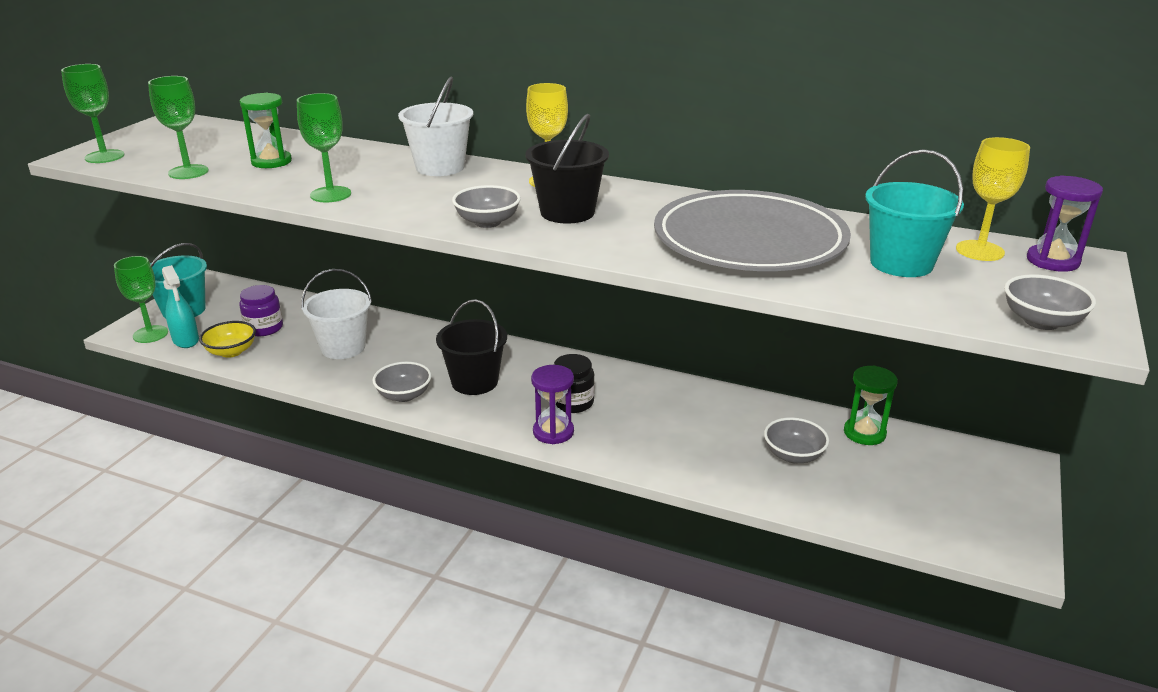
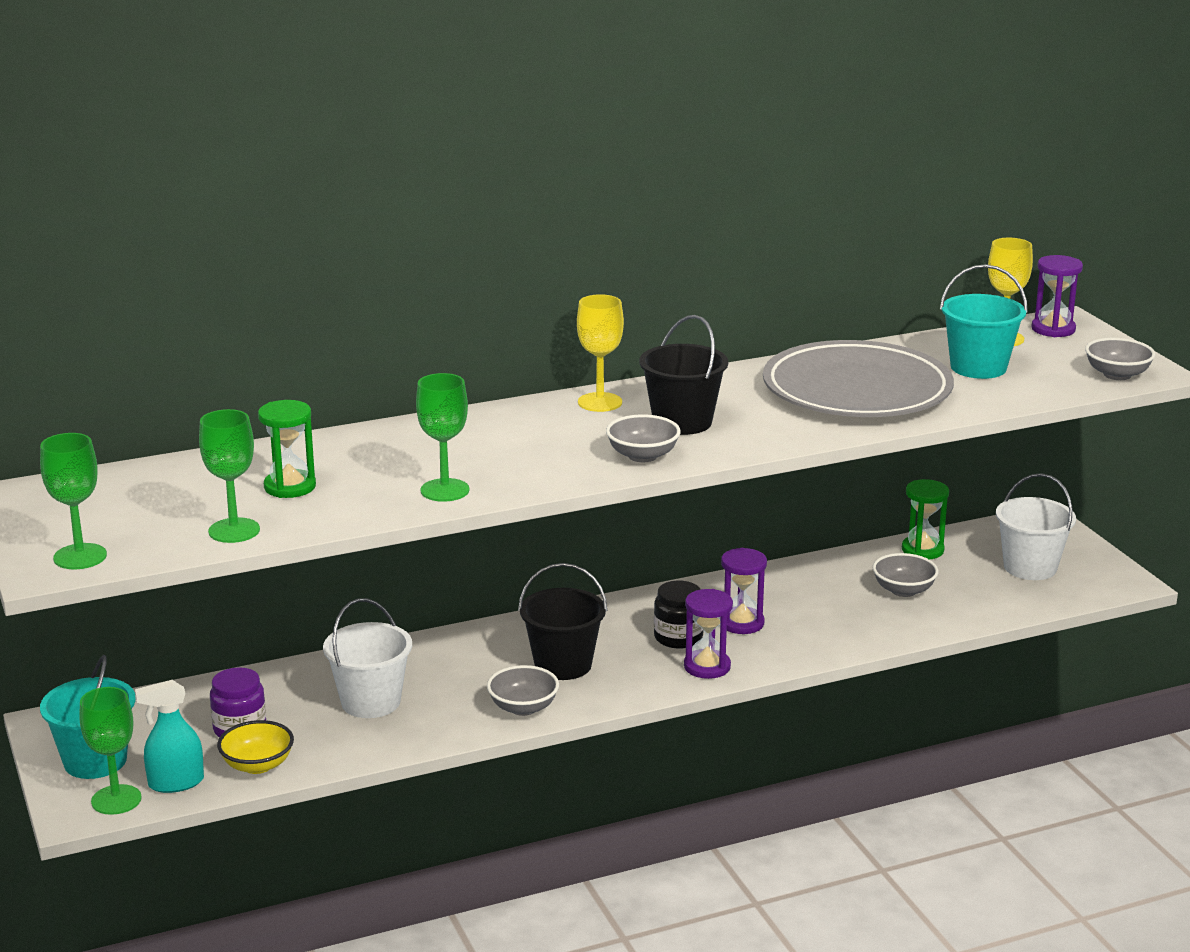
camera: 45 degrees left, 5 degrees down
turquoise spray bottle [162,265,199,348] -> turquoise spray bottle turned 150 degrees clockwise [135,680,204,793]
white bucket [398,76,473,176] -> white bucket moved to [996,473,1076,580]
none -> purple hourglass [721,548,767,634]

